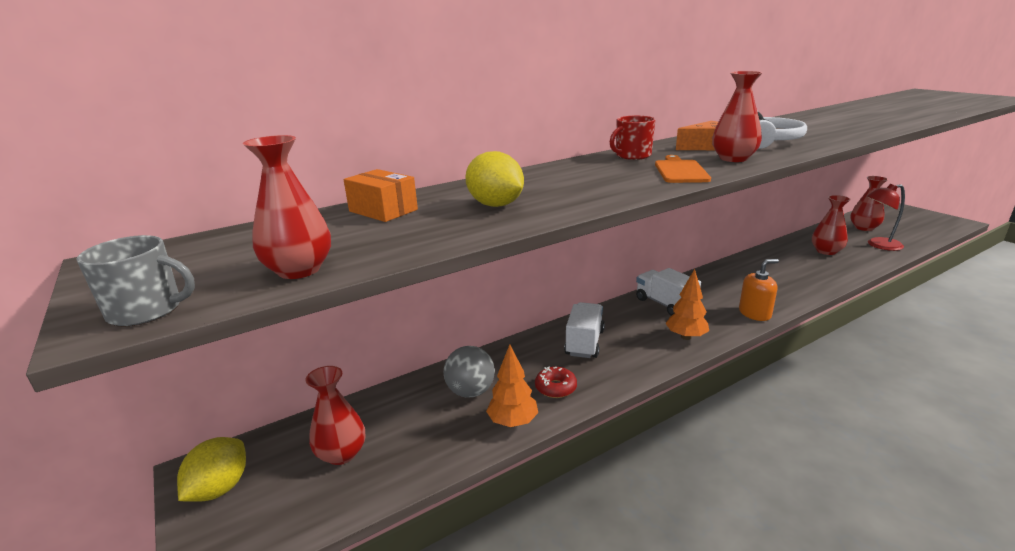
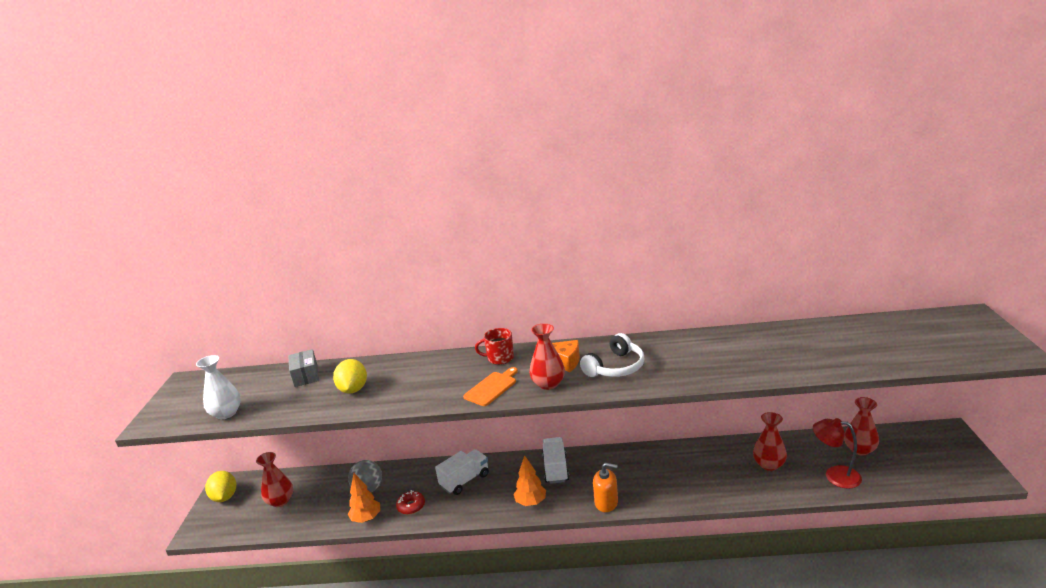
camera: 35 degrees right, 0 degrees up
grey mug [76,235,195,327] -> none
yellow lemon [177,437,246,502] -> yellow lemon turned 75 degrees counterclockwise [205,471,236,502]
red vase [243,135,331,279] -> white vase [196,355,241,419]
orange box [344,169,418,222] -> grey box [288,349,319,387]

